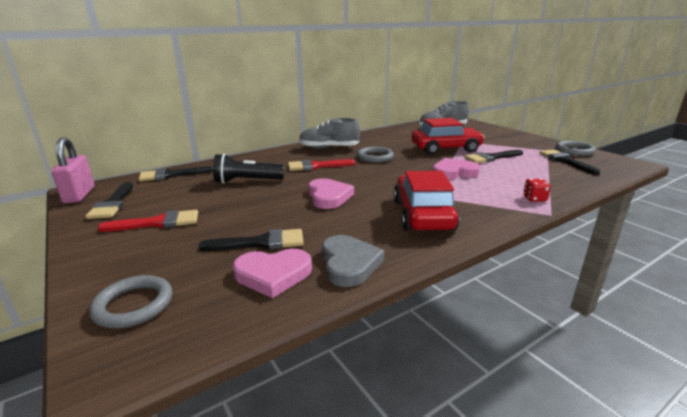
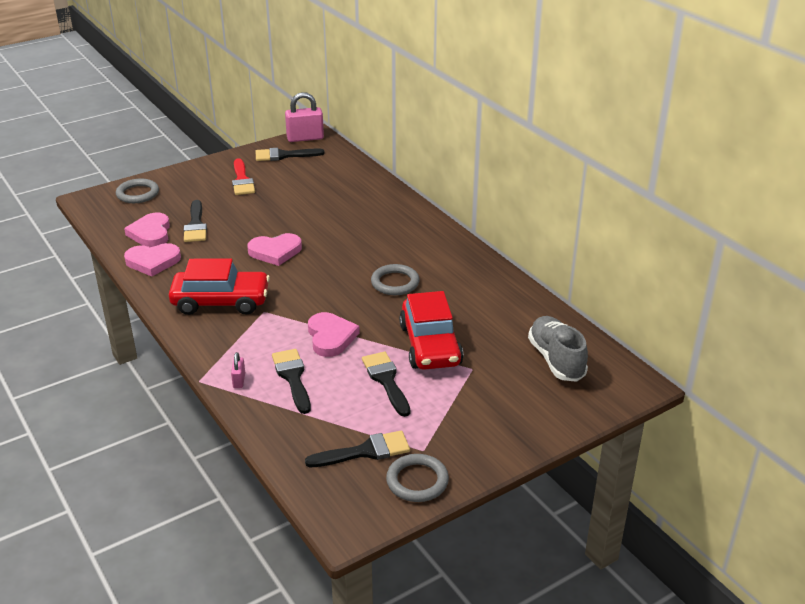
camera: 90 degrees right, 10 degrees up
black brush [139,166,213,181] -> black brush moved to [272,349,311,414]
black flashlight [213,154,284,184] -> none
red brush [288,159,356,171] -> none
grey shoe [299,118,360,149] -> none
grey heart [322,235,384,287] -> pink heart [124,243,181,276]
red dice [523,179,551,202] -> pink padlock [231,352,245,388]

